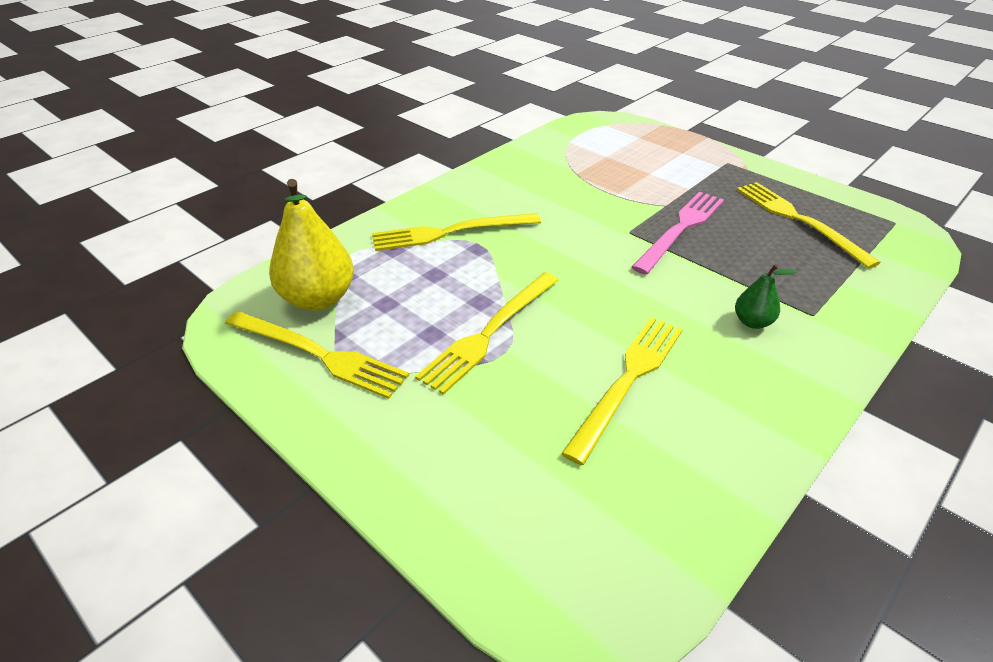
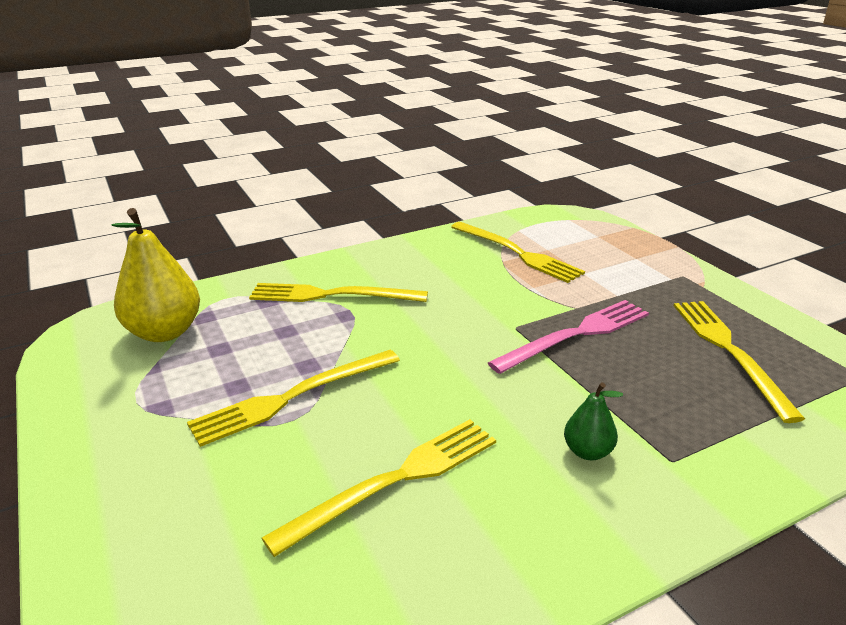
camera: 20 degrees right, 10 degrees down
yellow fork [225,311,409,399] -> yellow fork moved to [451,222,585,283]

